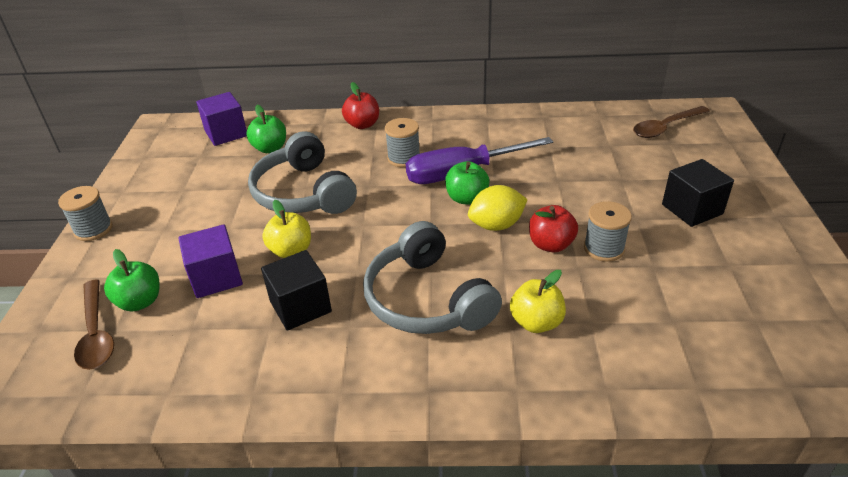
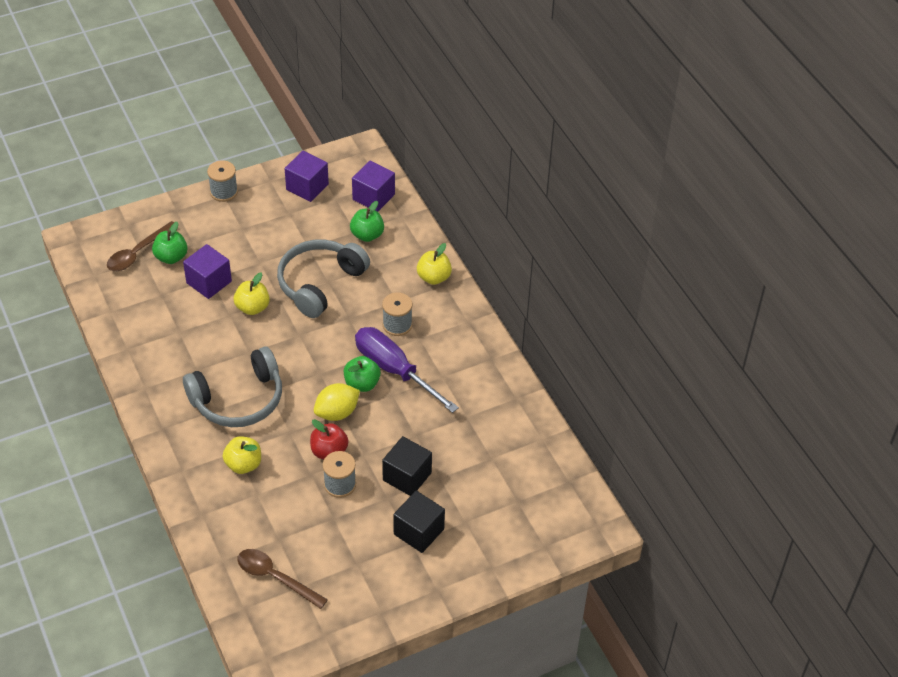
camera: 60 degrees right, 10 degrees up
black cube [261,250,332,331] -> black cube moved to [382,436,432,496]
red apple [342,82,379,129] -> yellow apple [417,243,452,285]
grey headphones [363,221,502,334] -> grey headphones turned 150 degrees counterclockwise [183,347,282,427]
yellow lemon [468,185,528,231] -> yellow lemon turned 75 degrees counterclockwise [314,383,360,421]
brown spoon [633,106,710,138] -> brown spoon moved to [238,549,328,609]
none -> purple cube [285,151,329,202]

